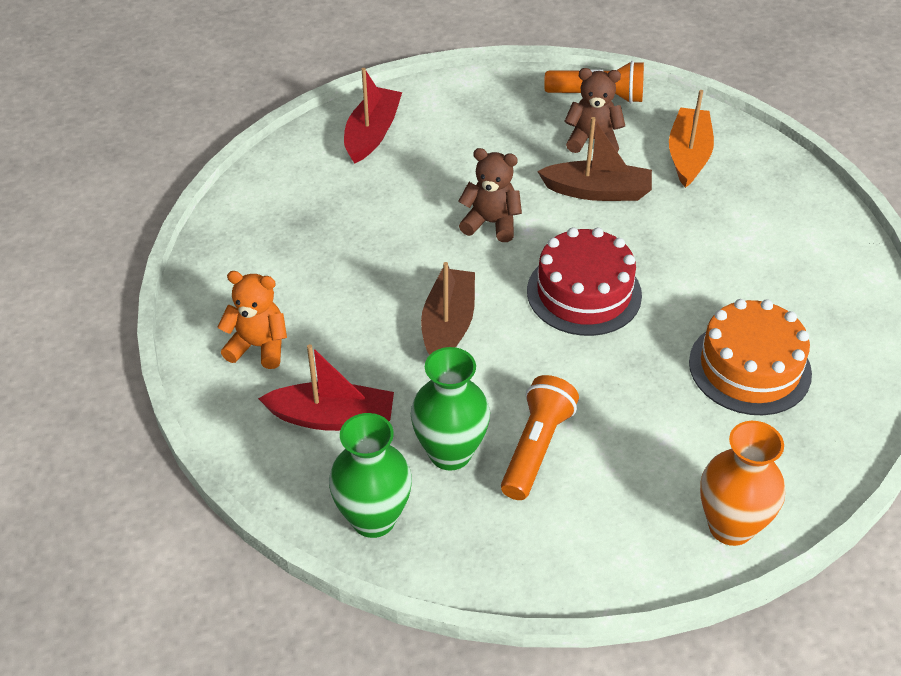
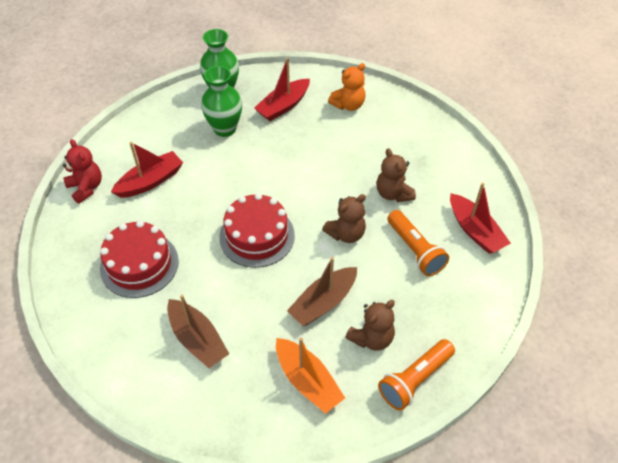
camera: 130 degrees right, 5 degrees up
brown boat [421,262,475,355] -> brown boat moved to [167,295,229,368]
orange flashlight [501,375,579,500] -> orange flashlight moved to [387,210,449,276]
orange cake [689,299,812,415] -> red cake [100,220,179,298]
orange vase [700,421,785,546] -> red teddy bear [63,139,102,204]
none -> red boat [111,142,183,198]
none -> brown teddy bear [376,148,416,202]

